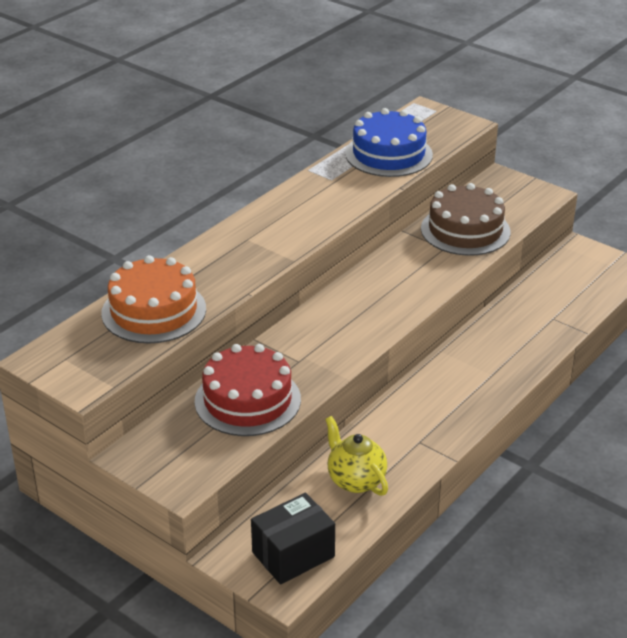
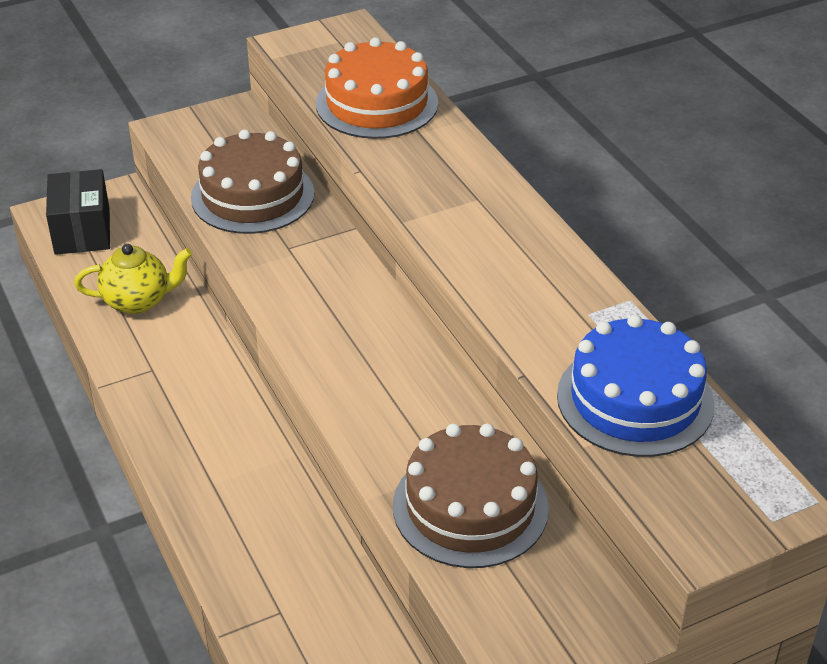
camera: 115 degrees right, 5 degrees up
red cake [195,344,301,436] -> brown cake [191,129,314,234]

